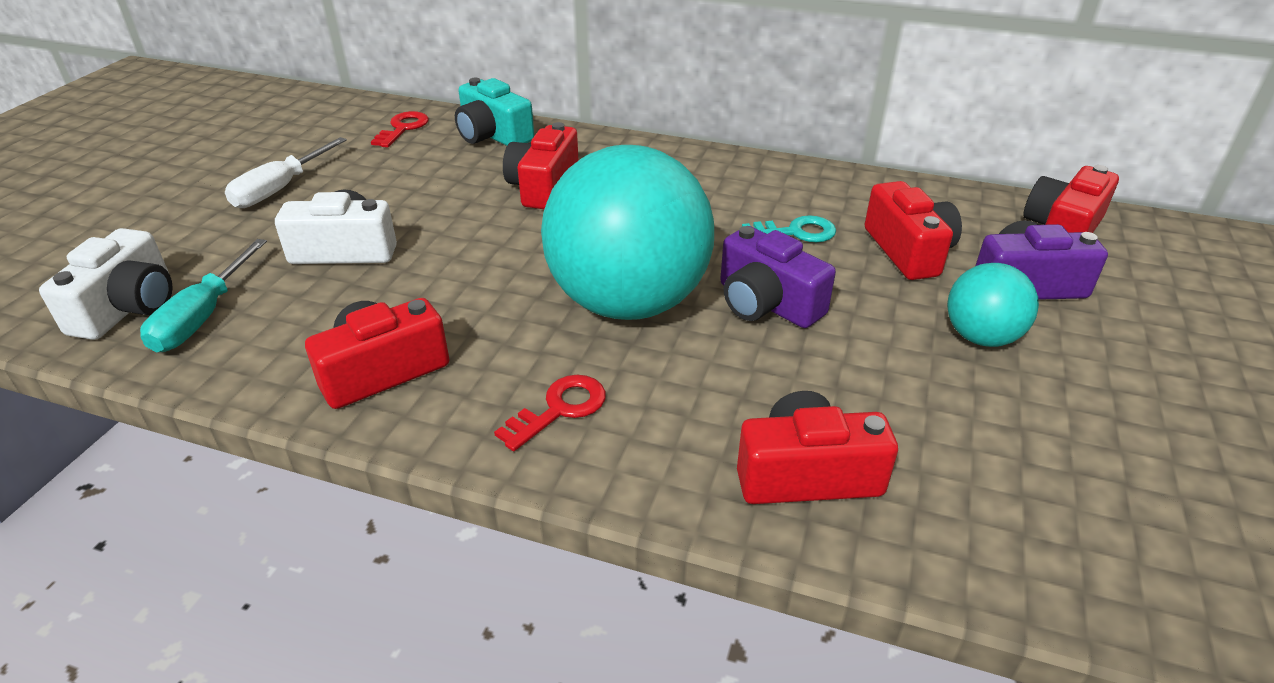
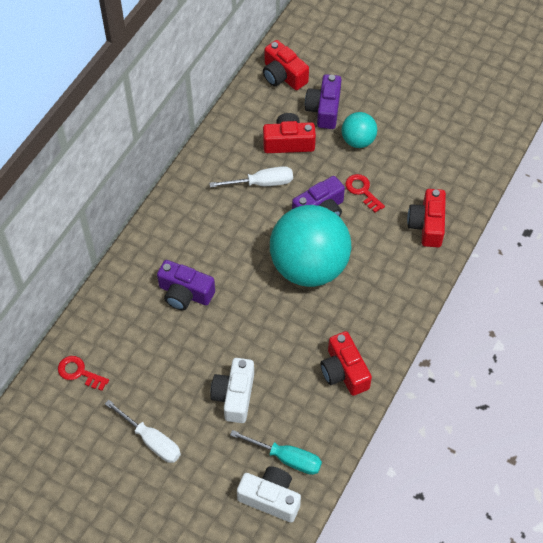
camera: 80 degrees left, 20 degrees up
turquoise camera [455,78,534,146] -> none
red key [494,375,606,451] -> red key moved to [345,174,385,213]
red camera [503,122,579,209] -> purple camera [157,260,215,310]
turquoise key [742,215,836,242] -> white screwdriver [209,166,293,188]

